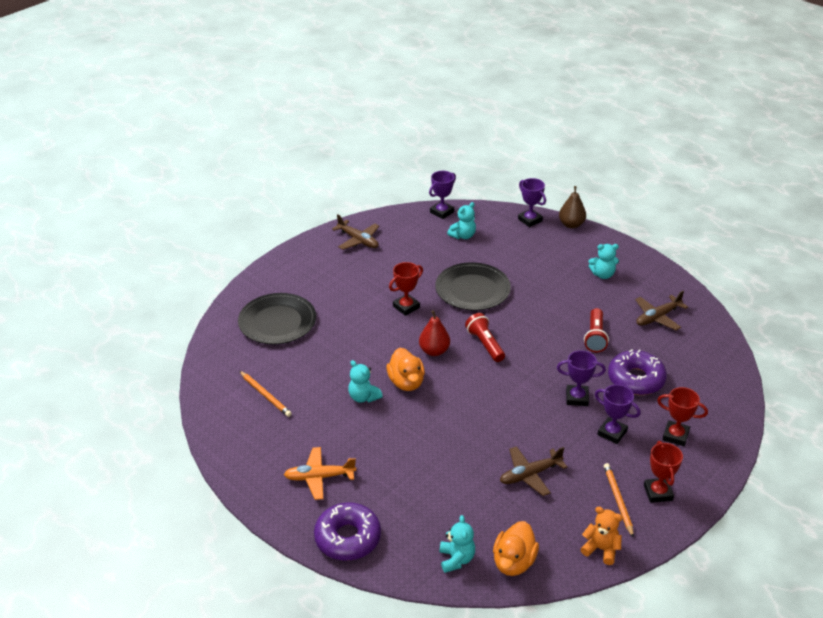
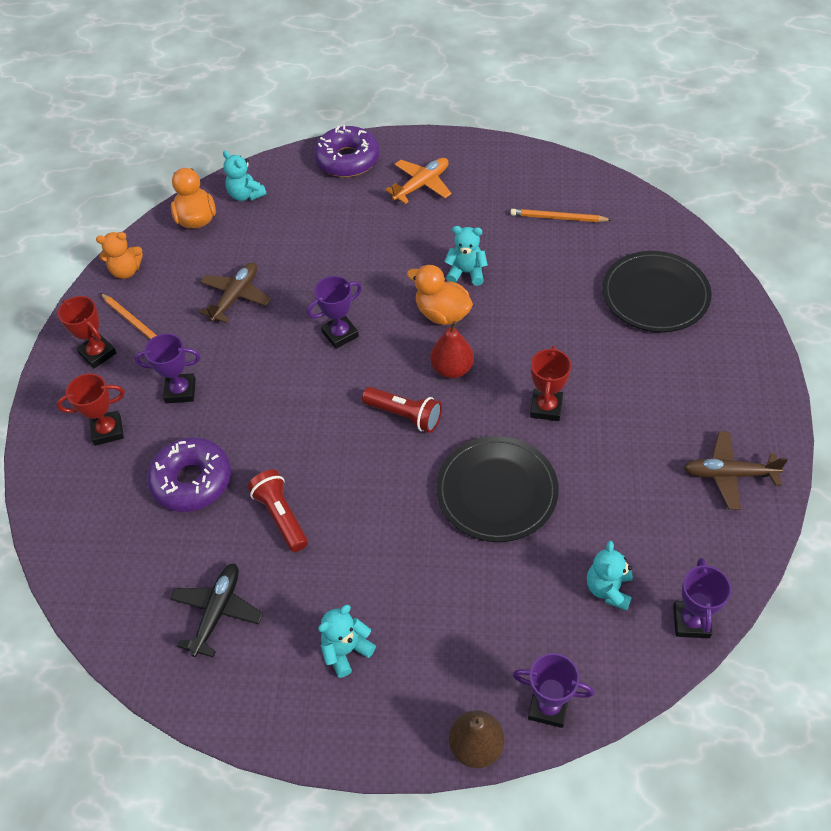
camera: 145 degrees right, 15 degrees up
purple trophy [557,350,606,406] -> purple trophy moved to [307,276,362,349]
brown plane [635,291,688,330] -> black plane [170,563,263,657]

